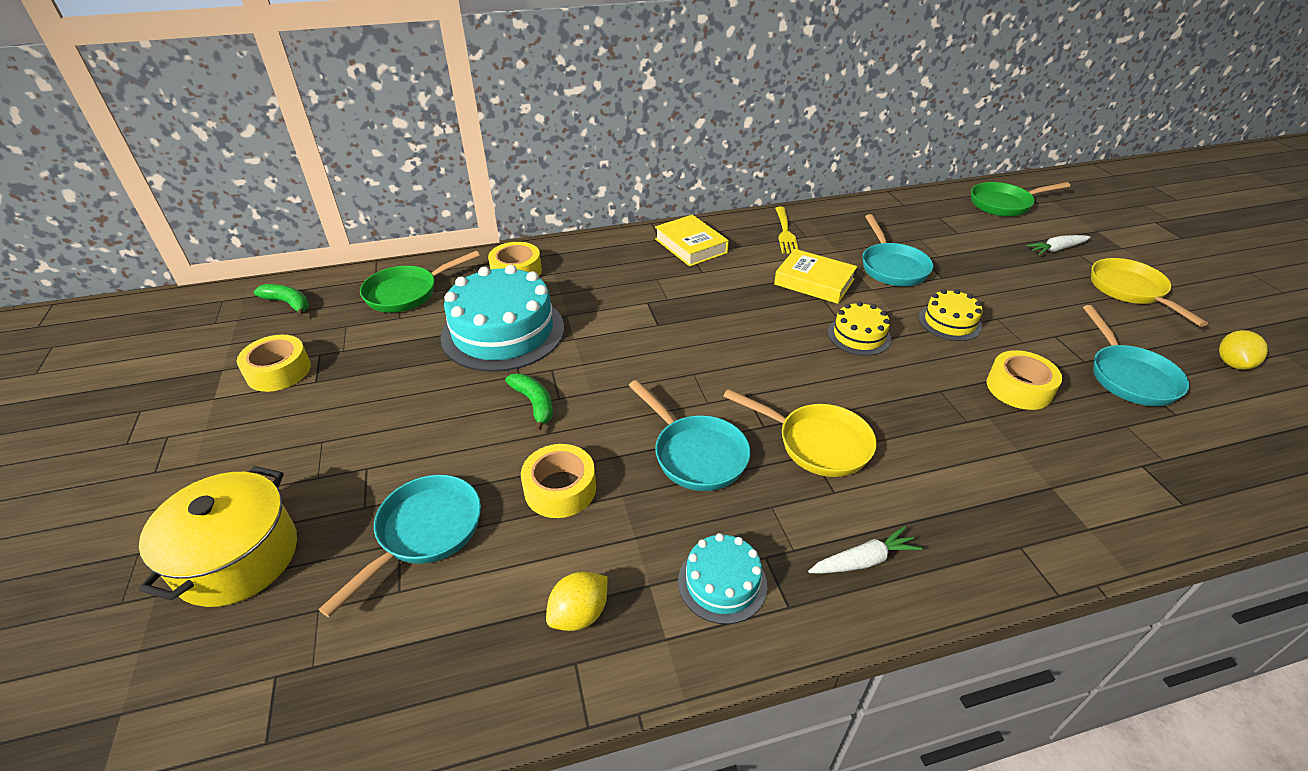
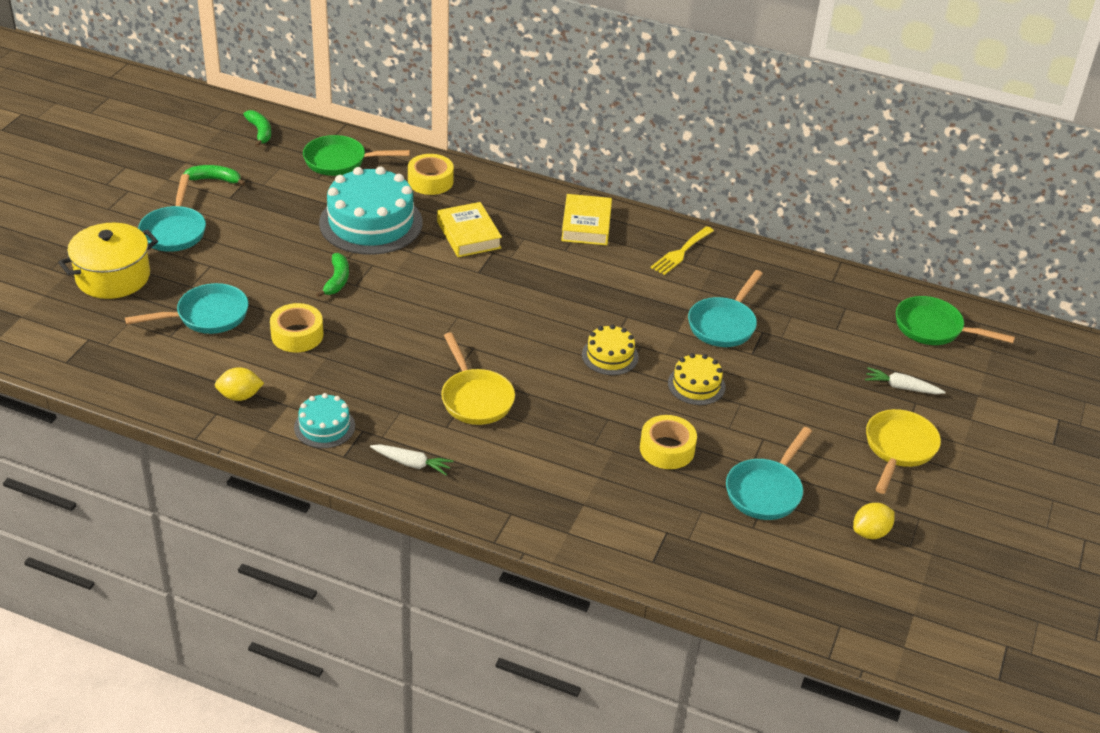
camera: 35 degrees right, 0 degrees up
yellow tape [237,335,311,392] -> green banana [184,165,245,186]
turquoise pan [629,380,750,491] -> turquoise pan moved to [138,174,206,252]
yellow book [774,249,857,304] -> yellow book moved to [437,202,502,257]

